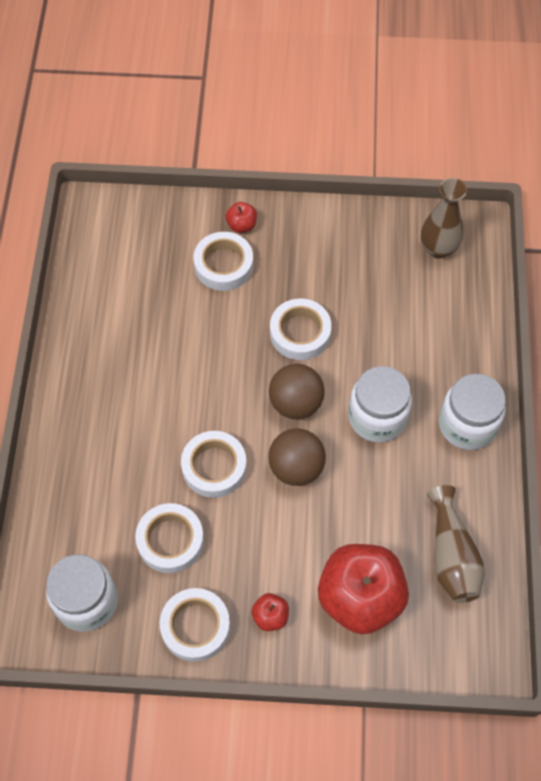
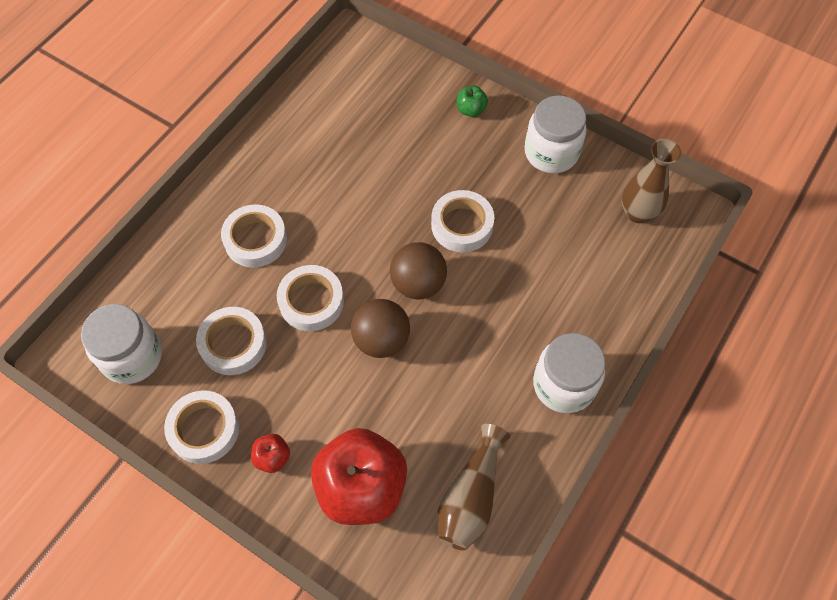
camera: 30 degrees right, 0 degrees up
white tape [193,232,253,291] -> white tape moved to [221,204,287,268]
red apple [225,202,257,233] -> green apple [457,85,488,117]
white jar [348,366,412,443] -> white jar moved to [524,95,587,173]

